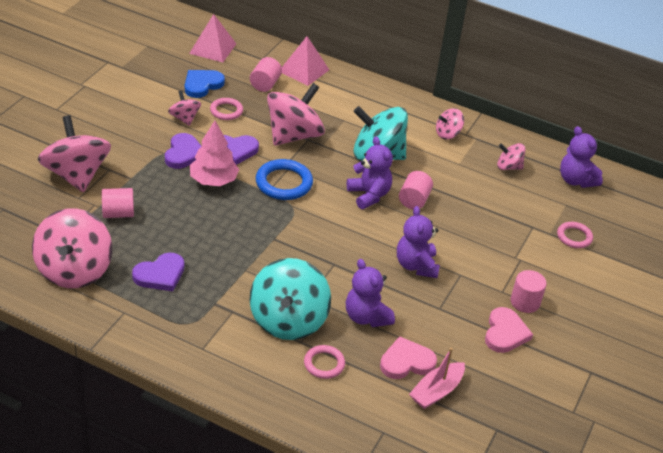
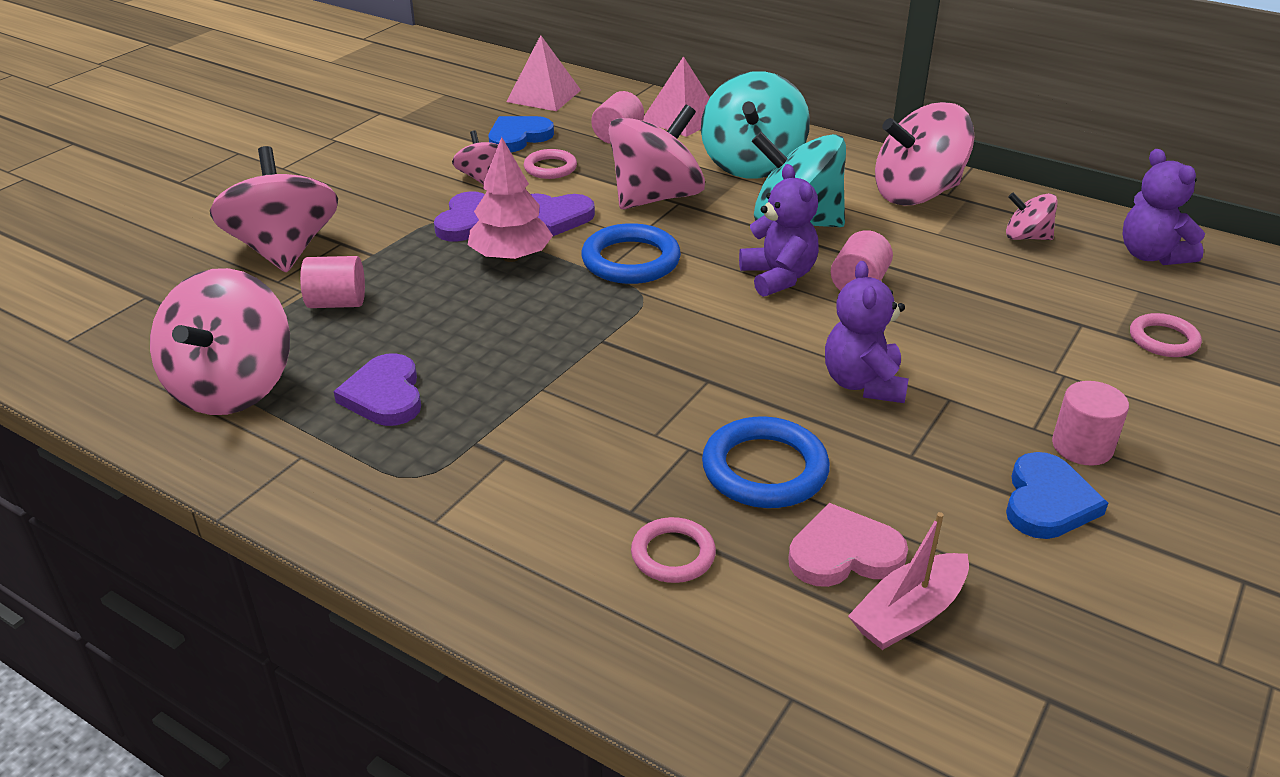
camera: 10 degrees right, 5 degrees down
purple heart [132,253,184,291] -> purple heart turned 105 degrees clockwise [334,353,421,426]
turquoise spinning top [249,258,331,340] -> turquoise spinning top moved to [701,71,810,179]
purple teddy bear [346,259,395,327] -> blue ring [702,416,830,508]
pink spinning top [436,108,464,139] -> pink spinning top [875,102,974,205], size x2.00
pink heart [485,307,533,353] -> blue heart [1006,452,1108,539]

